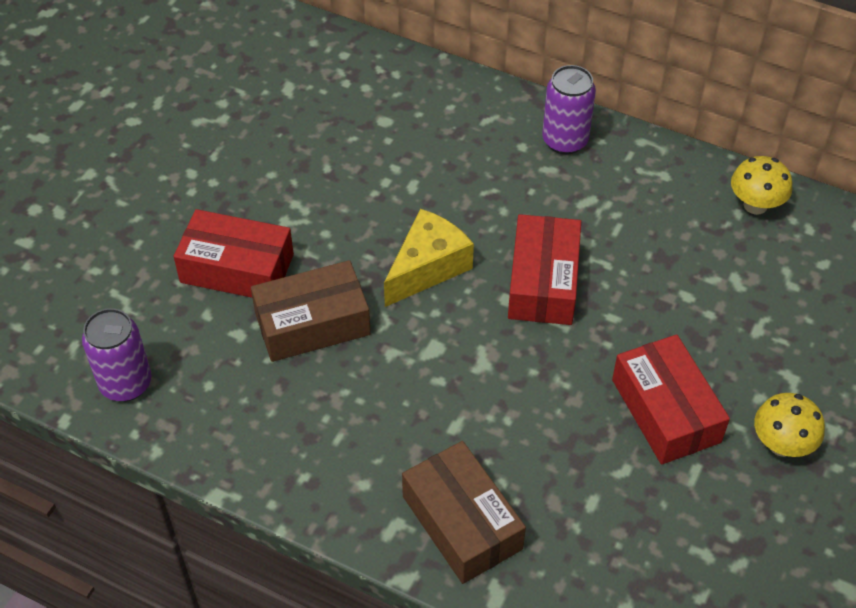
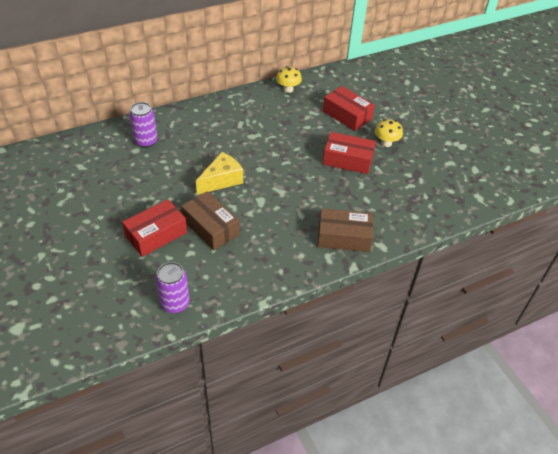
camera: 55 degrees left, 5 degrees down
brown box [251,260,371,362] -> brown box turned 60 degrees counterclockwise [181,191,240,250]
yellow cheese [384,209,474,307] -> yellow cheese turned 60 degrees clockwise [196,152,243,195]
red box [508,214,581,325] -> red box moved to [323,86,375,131]
purple can [542,65,596,155] -> purple can moved to [129,102,157,148]

